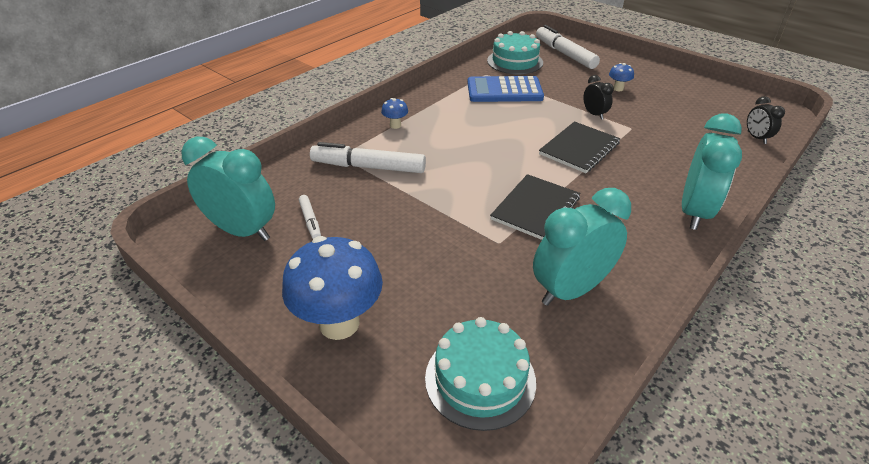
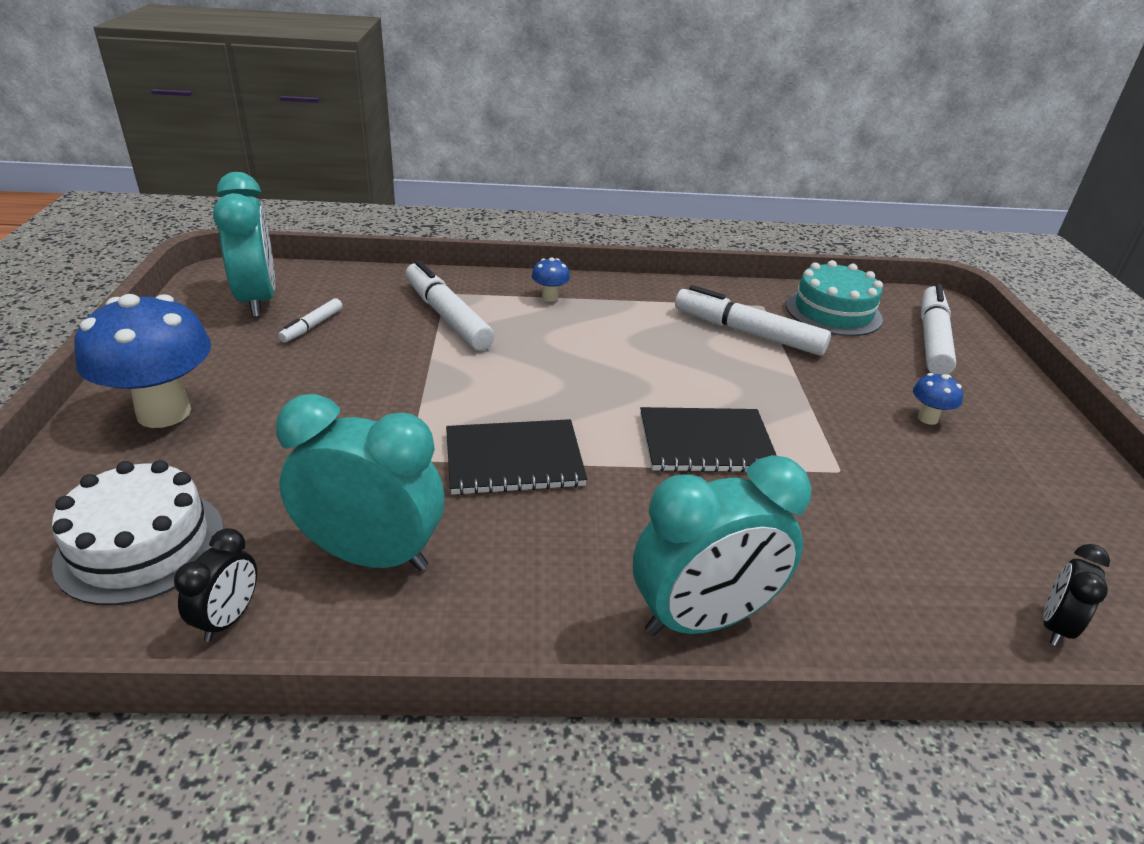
camera: 45 degrees right, 5 degrees down
turquoise cake [425,317,536,431] -> white cake [52,460,224,606]
blue calculator [467,76,544,102] -> white marker [675,285,831,356]
black clock [583,75,614,119] -> black clock moved to [174,528,257,642]

